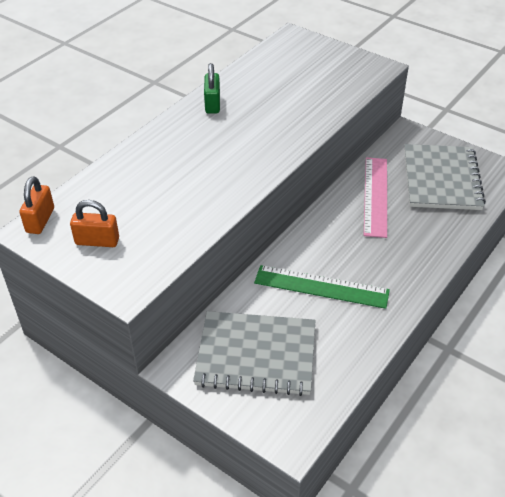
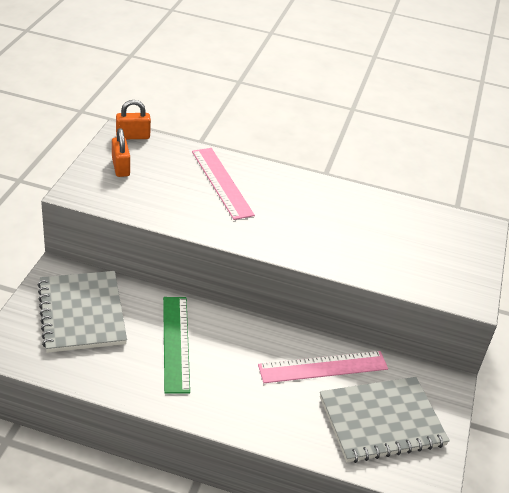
camera: 65 degrees right, 5 degrees down
green padlock [204,63,220,114] -> none
none -> pink ruler [192,148,255,220]

